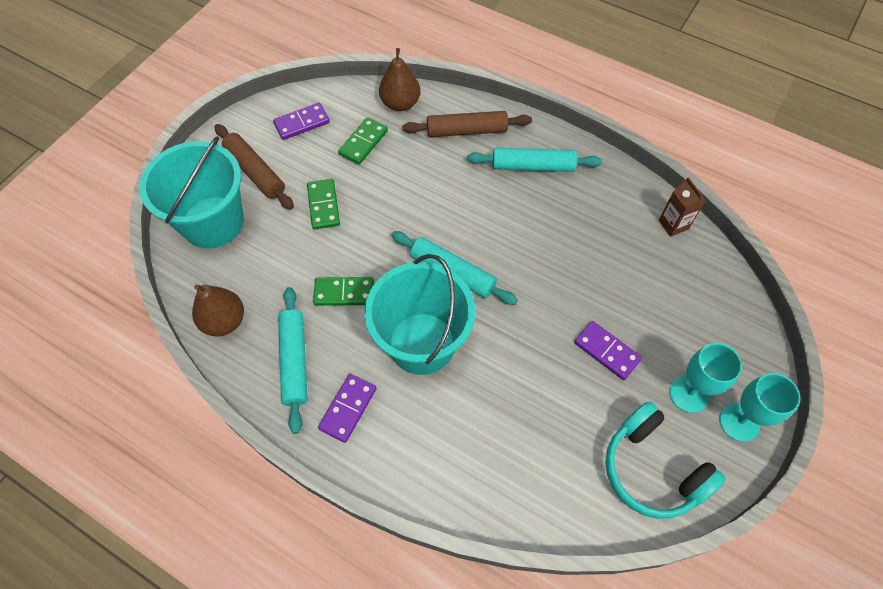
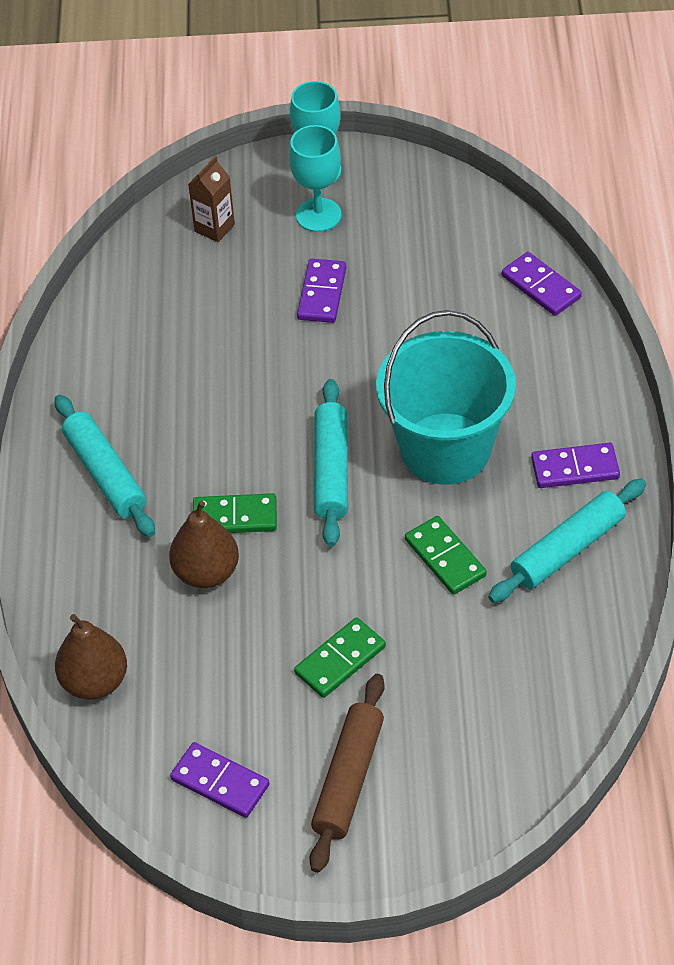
camera: 120 degrees left, 10 degrees down
turquoise bucket [139,136,244,249] -> none
brown pear [192,285,244,337] -> brown pear moved to [169,501,239,588]
green domino [338,117,388,165] -> green domino moved to [193,493,277,533]
brown rolling pin [402,111,532,137] -> none
turquoise headphones [605,401,726,519] -> none
brown carton [659,177,706,237] -> brown carton moved to [188,156,235,242]
none -> purple domino [502,252,582,316]

